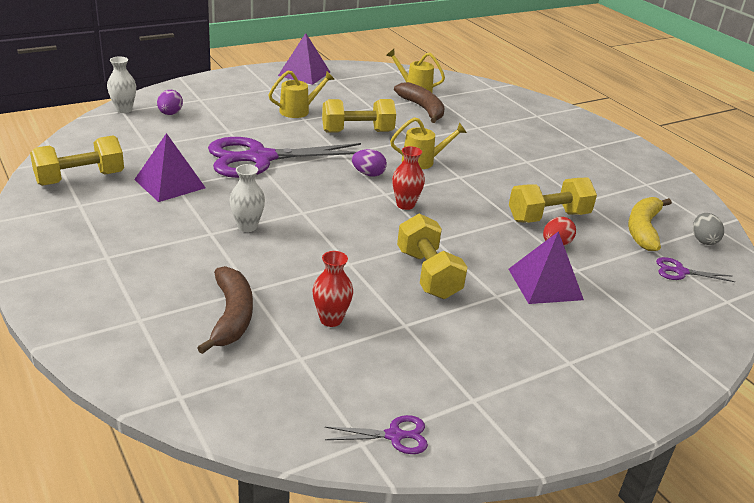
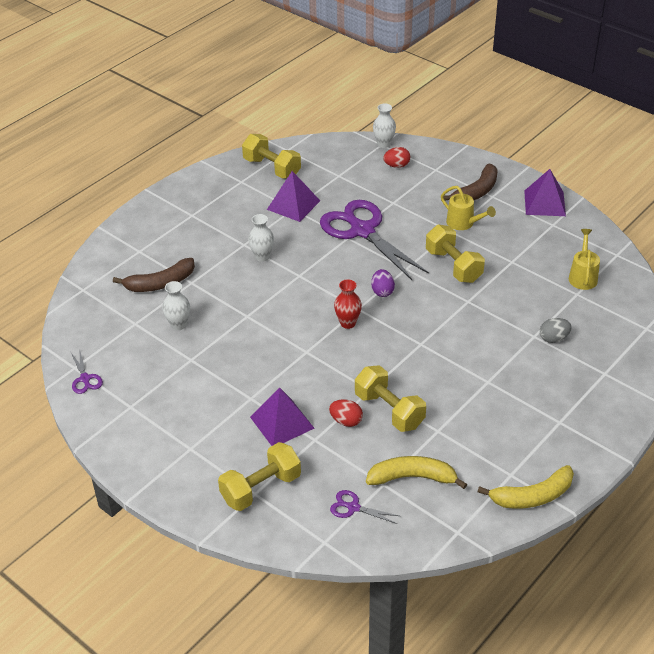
camera: 75 degrees right, 10 degrees up
purple egg [157,90,183,115] -> red egg [383,147,410,168]
red vase [313,251,353,327] -> white vase [162,281,190,330]
yellow watering can [390,117,467,169] -> none
brown banana [394,82,445,123] -> brown banana moved to [444,164,498,200]
yellow dumbbell [397,213,468,299] -> yellow dumbbell moved to [218,442,301,511]
purple scissors [656,257,735,282] -> purple scissors turned 60 degrees counterclockwise [330,490,399,524]
grey egg [693,213,724,245] -> grey egg moved to [540,318,572,343]
none -> yellow banana [478,465,574,509]

